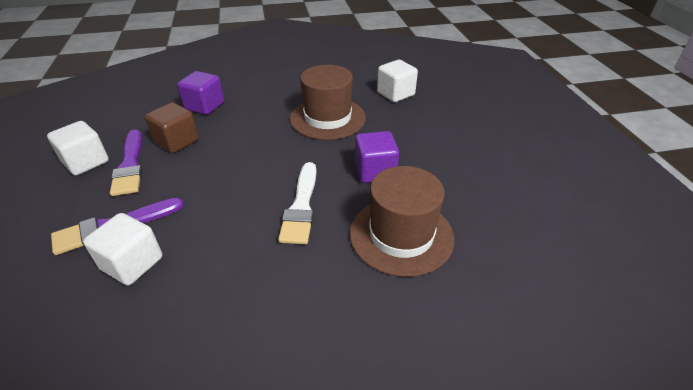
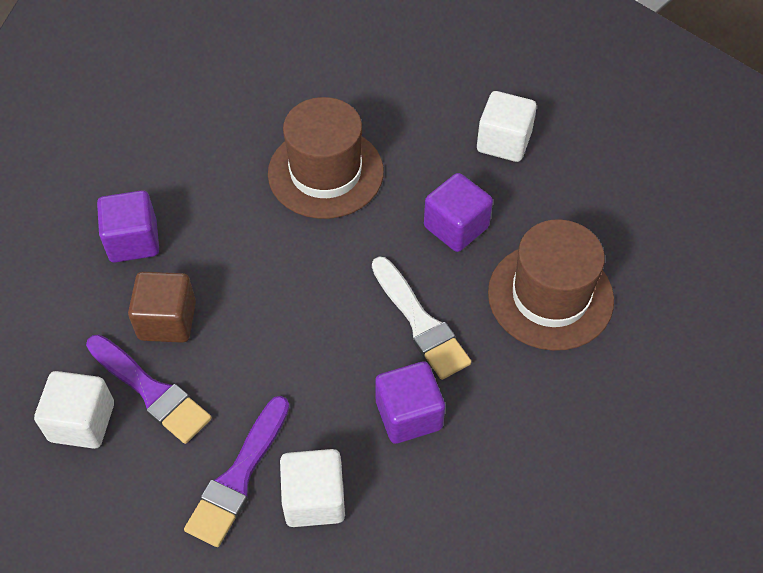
camera: 35 degrees left, 15 degrees up
white cube [377,60,418,102] -> white cube moved to [477,91,537,162]
none -> purple cube [375,361,445,444]

